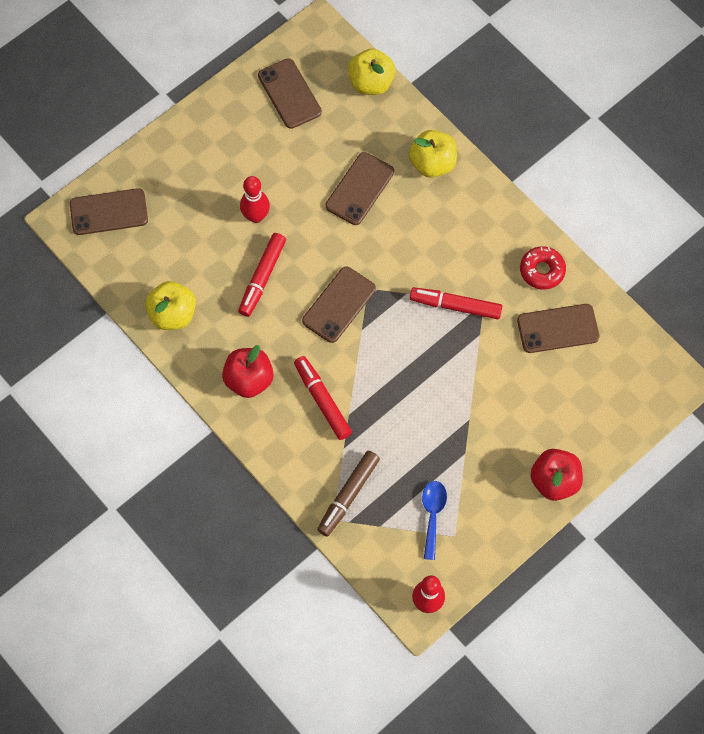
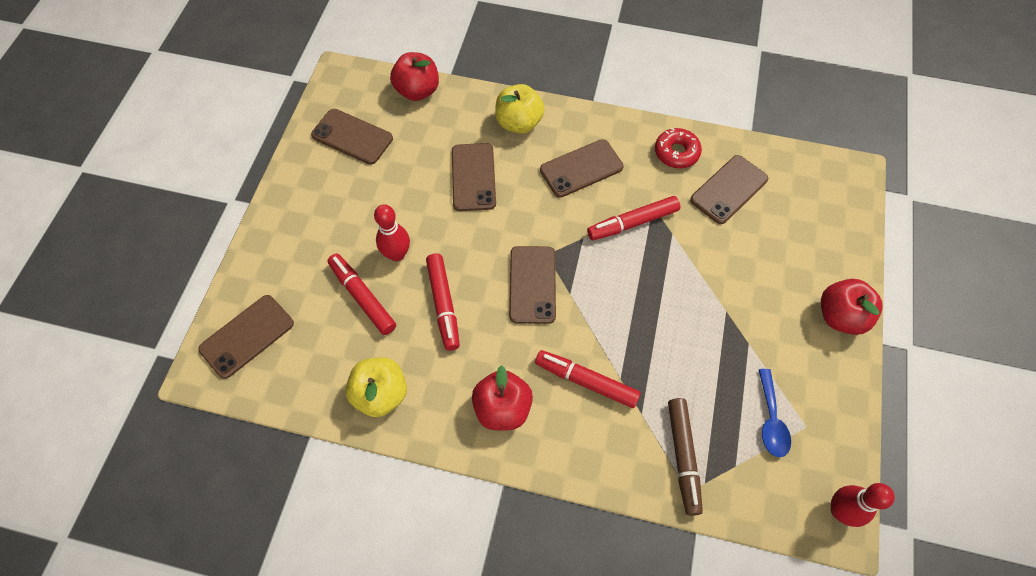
camera: 35 degrees left, 5 degrees down
yellow apple [348,48,395,95] -> red apple [390,52,439,101]
blue spoon [422,481,447,560] -> blue spoon turned 150 degrees counterclockwise [759,369,791,457]
none -> red marker [327,254,396,335]
none -> brown phone [540,139,624,197]

